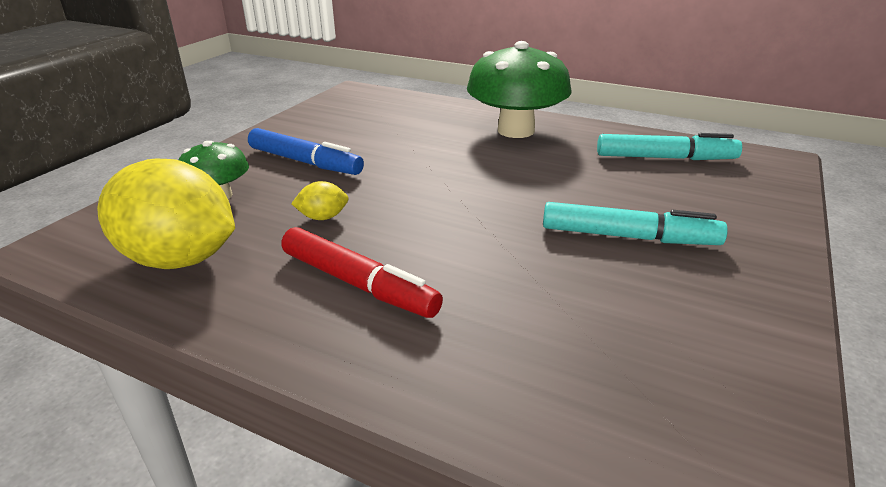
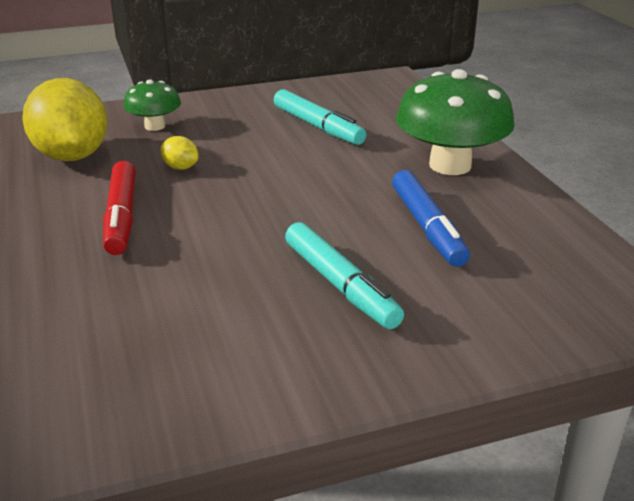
camera: 45 degrees right, 0 degrees up
blue marker [248,128,364,175] -> blue marker moved to [392,170,470,267]
turquoise marker [597,133,742,160] -> turquoise marker moved to [274,89,366,145]

